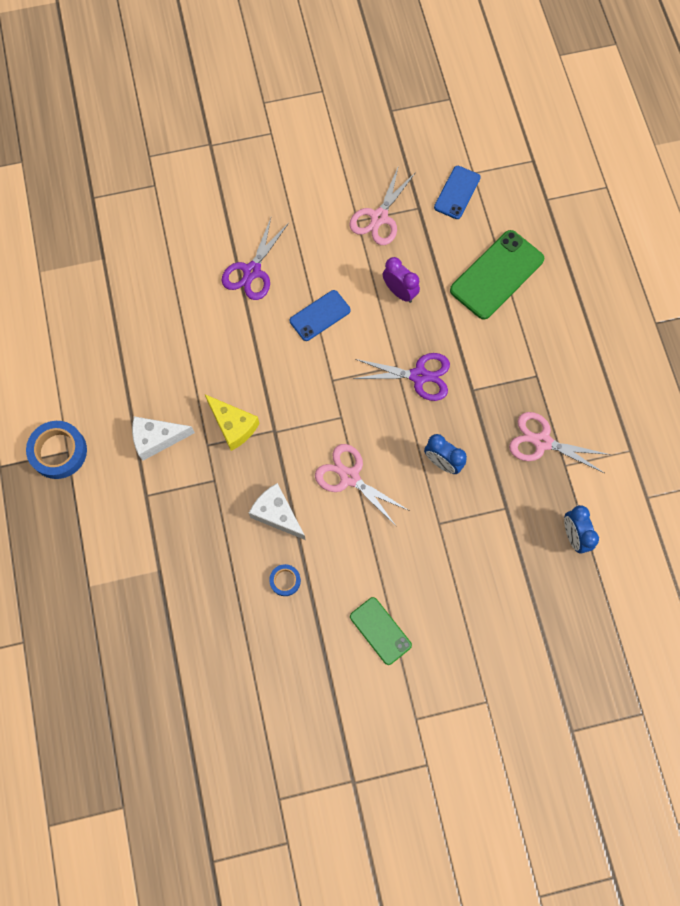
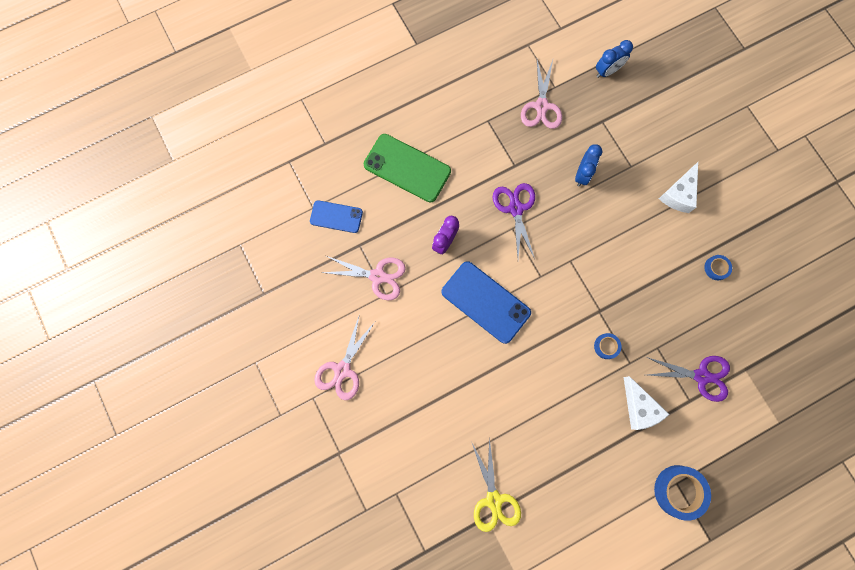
camera: 105 degrees left, 5 degrees up
yellow cheese [205,395,260,451] -> blue tape [594,333,622,359]
purple scissors [221,218,289,300] -> purple scissors moved to [646,356,730,402]
white cheese [249,483,306,540] -> white cheese moved to [659,162,698,213]
blue phone [290,290,351,341] -> blue phone [441,261,531,344], size x1.67
pink scissors [315,444,410,527] -> pink scissors moved to [314,316,375,400]
green phone [350,597,412,665] -> none
none -> yellow scissors [472,437,521,532]

